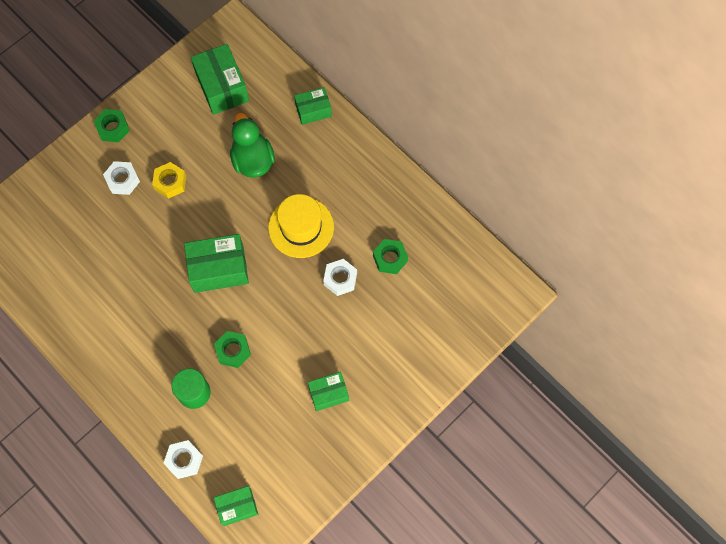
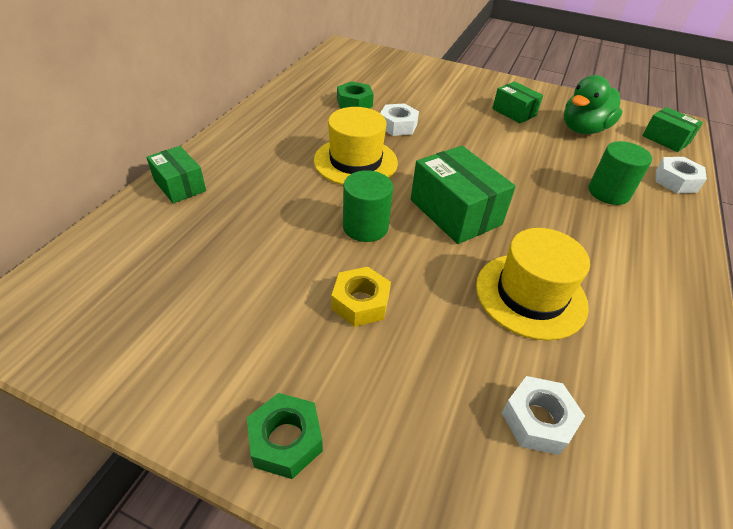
camera: 115 degrees left, 25 degrees down
white nut [103,161,140,195] -> white nut moved to [502,376,585,455]
green box [191,44,249,115] -> none
green nut [214,331,251,368] -> none
green duck [230,113,275,178] -> green duck moved to [564,75,623,134]
none -> green cylinder [343,170,393,242]
none -> yellow hat [476,228,590,341]

